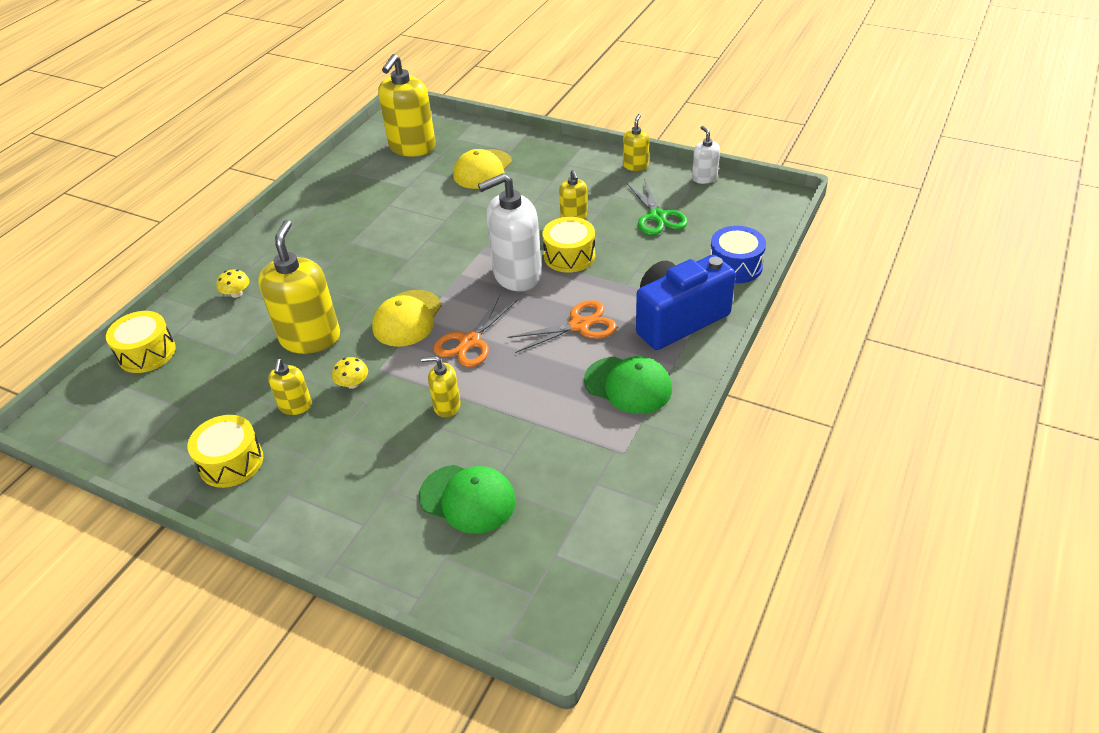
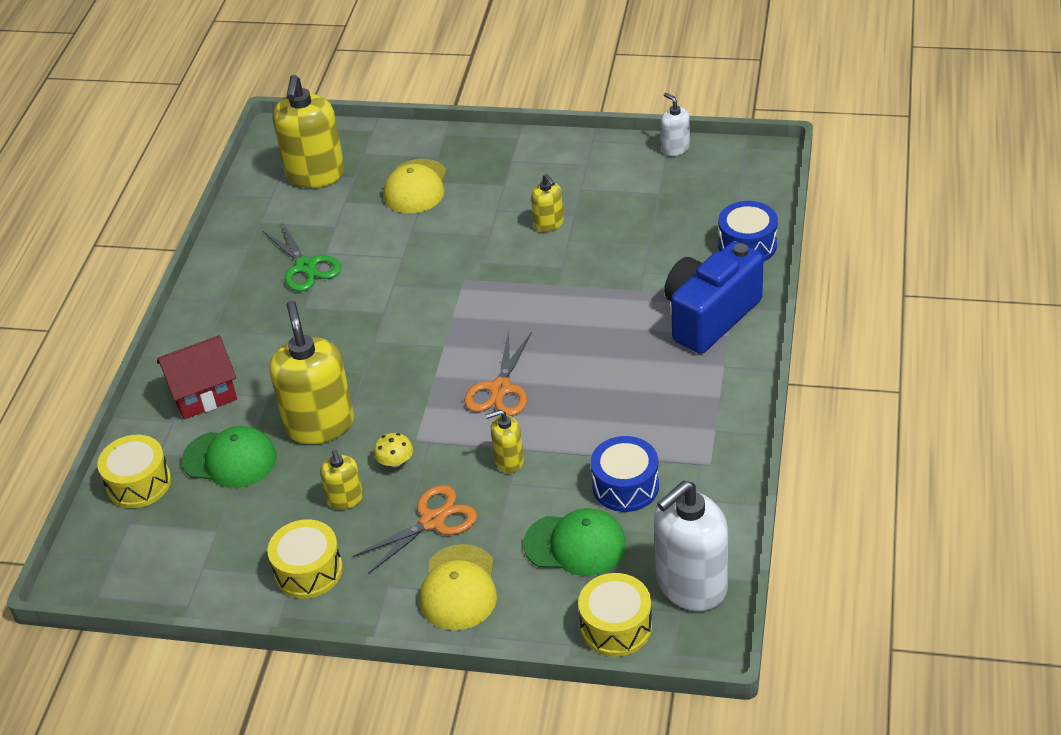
camera: 15 degrees left, 0 degrees up
yellow mushroom [216,269,249,298] -> red house [157,335,237,419]
yellow cap [372,290,442,347] -> yellow cap moved to [419,544,497,630]
white soap dispenser [478,173,542,291] -> white soap dispenser moved to [654,481,728,611]
orange scissors [508,300,617,353] -> orange scissors moved to [353,485,477,574]
yellow drum [542,217,595,273] -> yellow drum moved to [578,573,652,657]
green cap [584,356,672,414] -> green cap moved to [182,426,277,488]
yellow soap dispenser [623,114,649,171] -> none
green scissors [627,179,688,235] -> green scissors moved to [263,222,341,292]
none -> blue drum [591,436,659,512]

